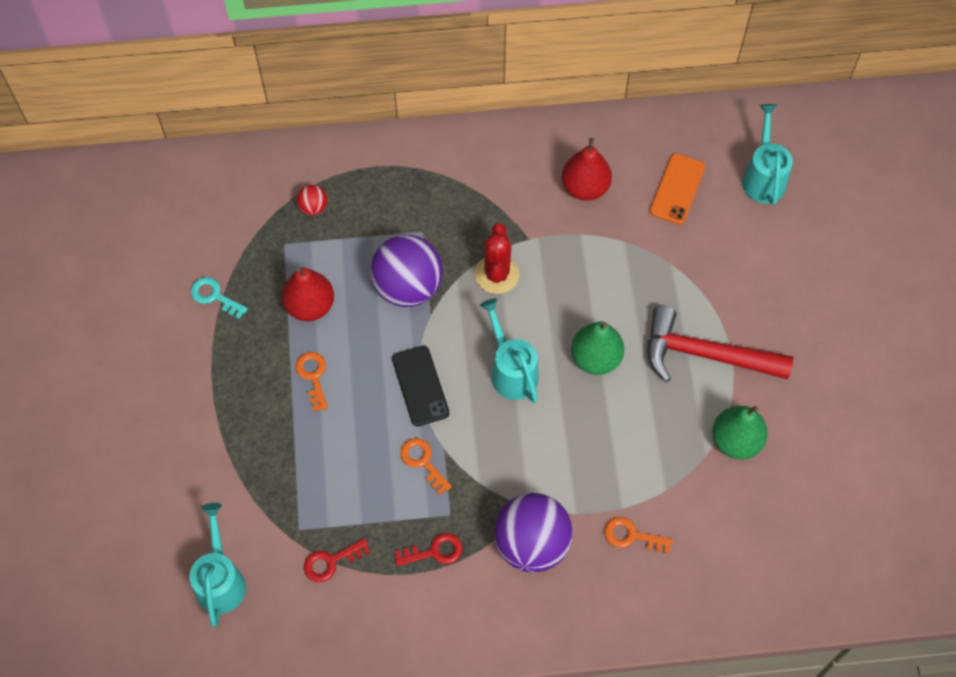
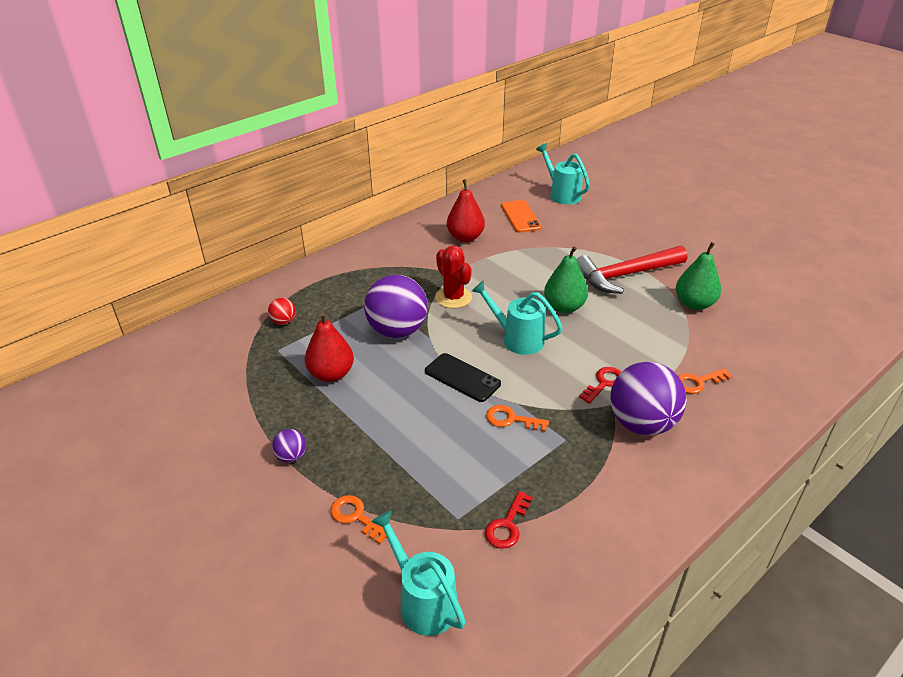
camera: 35 degrees left, 25 degrees down
turquoise key [191,277,248,319] -> none
orange key [295,352,328,411] -> orange key moved to [330,495,387,544]
red key [395,533,463,566] -> red key moved to [579,367,621,404]
none -> purple ball [272,429,306,463]

